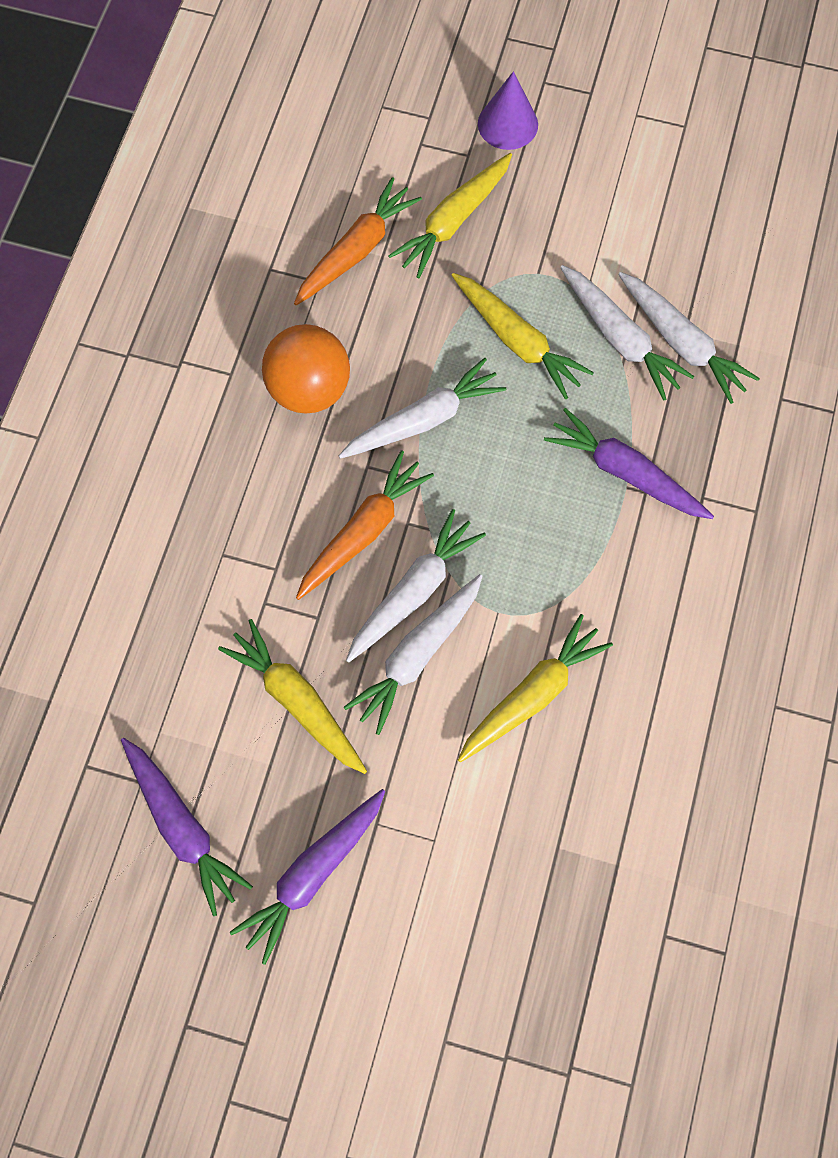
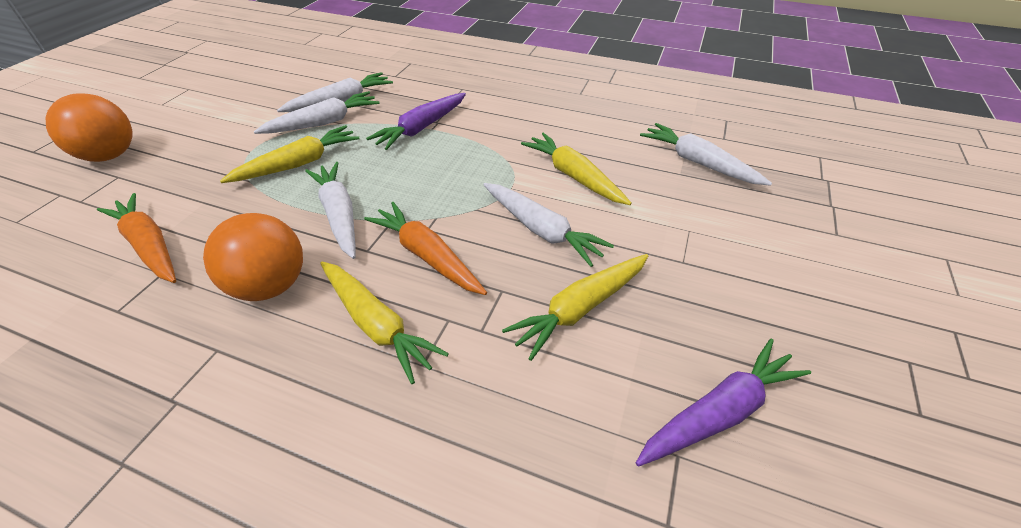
camera: 85 degrees left, 25 degrees down
purple carrot [230,789,385,965] -> none
white carrot [346,509,486,663] -> white carrot moved to [640,123,772,186]
yellow carrot [388,153,512,278] -> yellow carrot moved to [320,262,449,384]
purple cone [478,71,538,150] -> orange ball [46,93,133,162]

